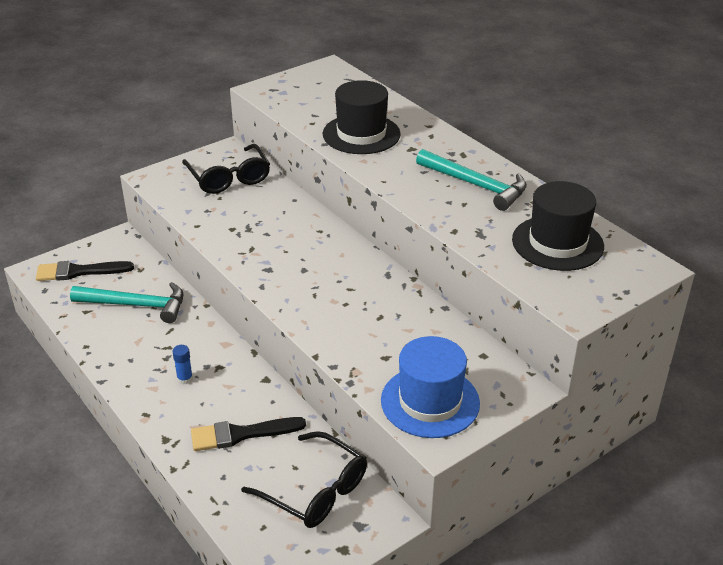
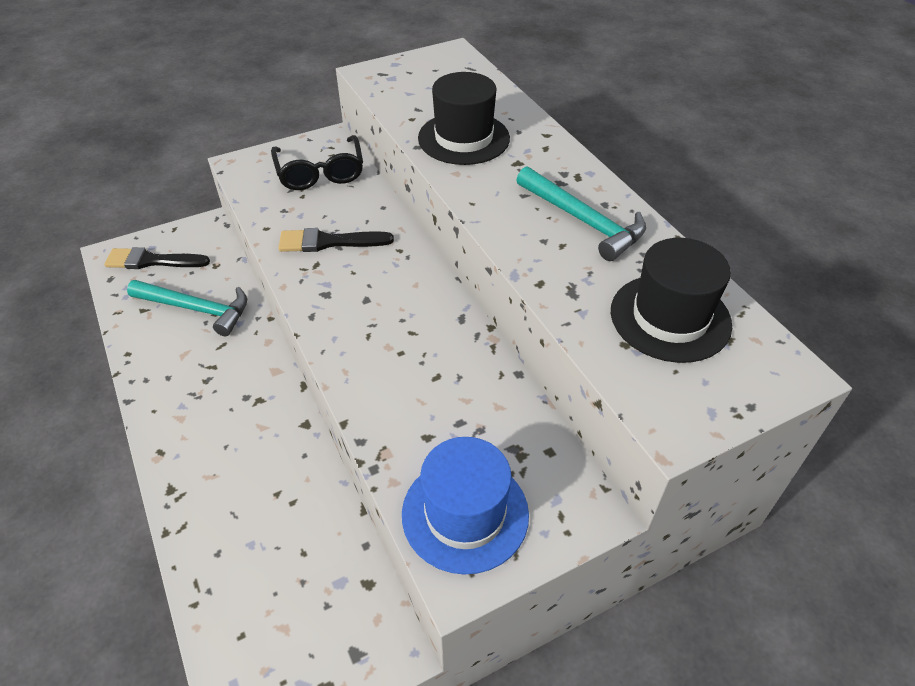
camera: 10 degrees right, 10 degrees up
blue glue stick [173,345,193,385] -> none
black brush [191,417,306,451] -> black brush moved to [278,228,394,252]
black glasses [241,431,367,528] -> none

